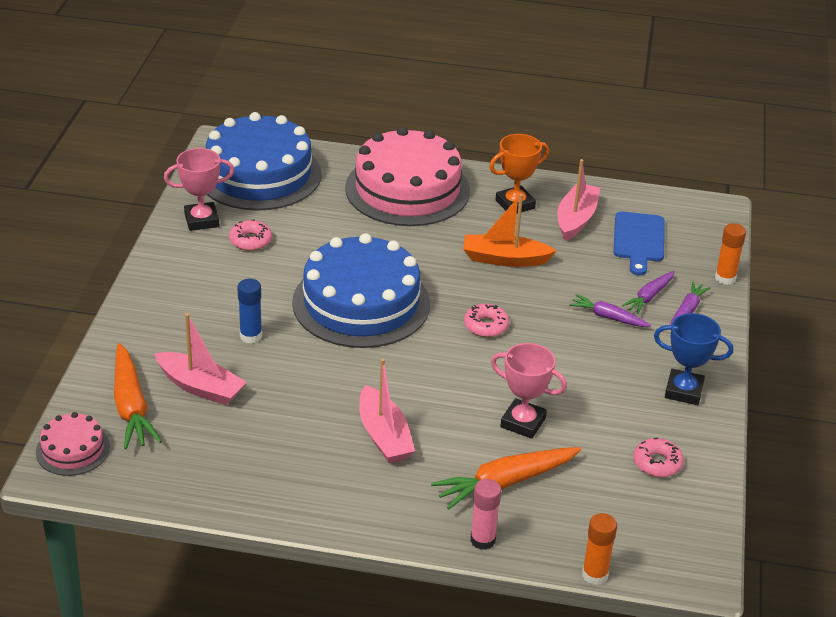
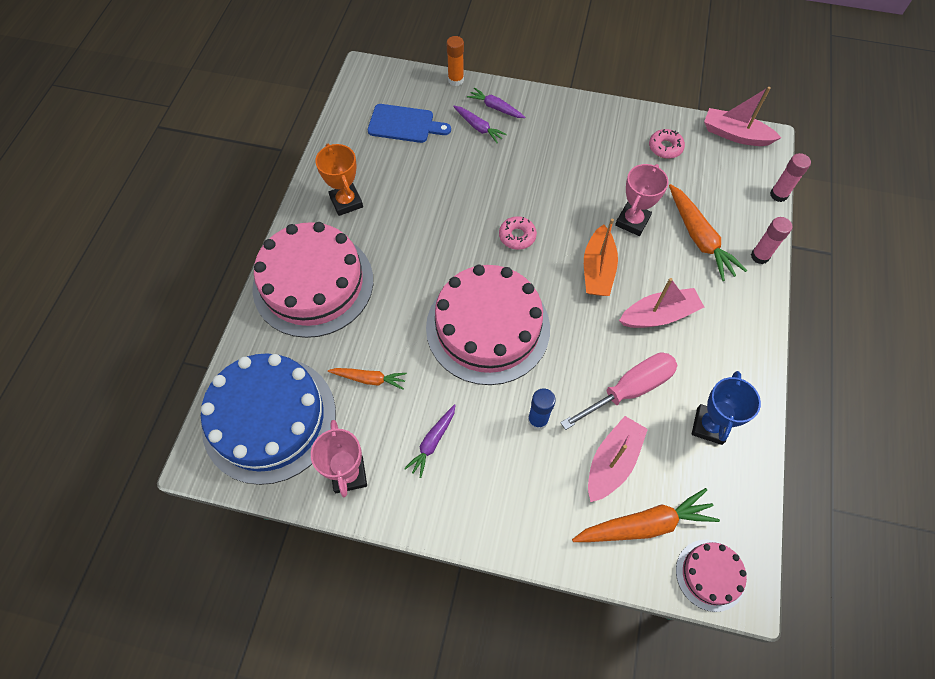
camera: 85 degrees left, 25 degrees up
pink donut [229,220,272,251] -> none
blue cake [292,233,430,348] -> pink cake [426,265,550,385]
orange boat [463,194,557,267] -> orange boat moved to [584,218,618,296]
pink boat [557,159,600,241] -> pink boat moved to [704,87,781,146]
purple carrot [569,294,651,327] -> purple carrot moved to [404,404,456,478]
orange glue stick [582,513,617,585] -> pink glue stick [770,153,811,202]
blue trophy [654,313,733,405] -> blue trophy moved to [692,371,761,445]
none -> orange carrot [328,368,407,390]
none -> pink screwdriver [560,353,678,430]

